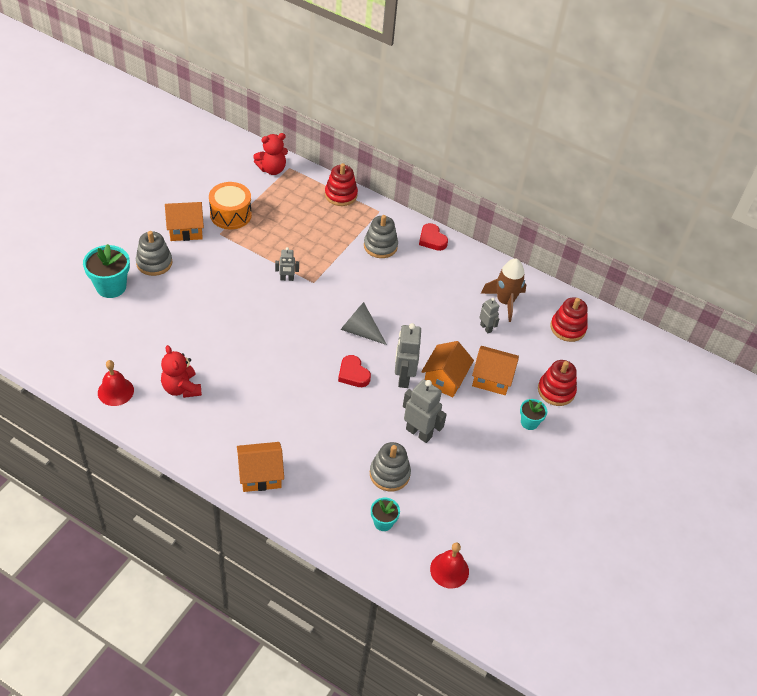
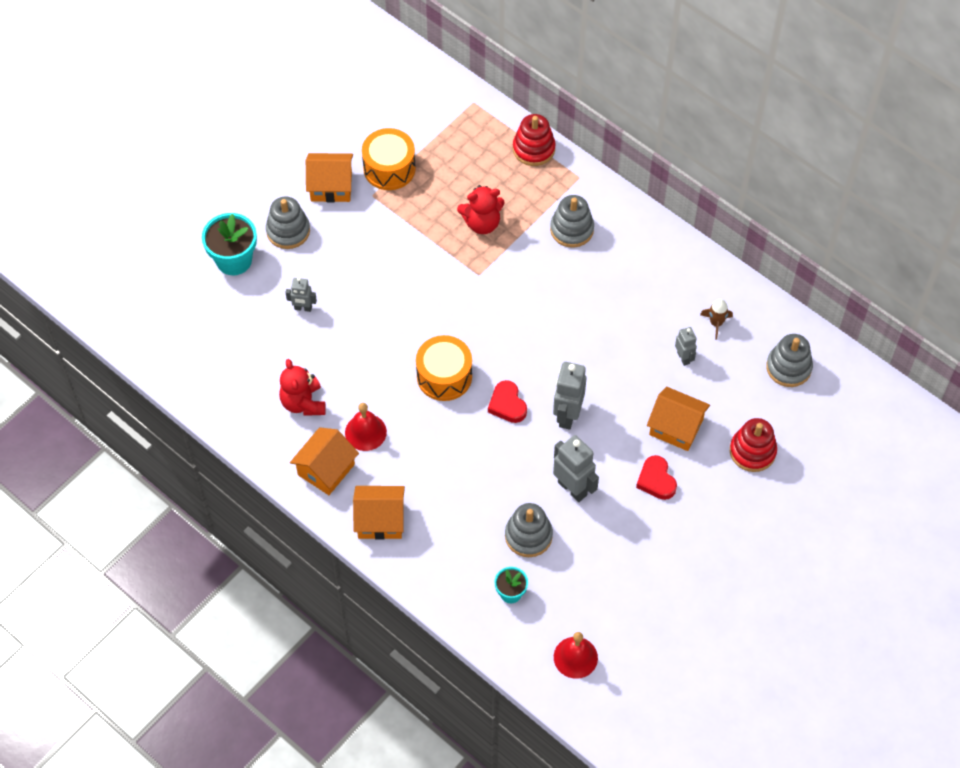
camera: 15 degrees right, 10 degrees up
red bell [98,360,134,406] -> red bell moved to [345,403,387,451]
red teddy bear [253,133,288,175] -> red teddy bear moved to [457,185,505,234]
grey robot [275,247,299,281] -> grey robot moved to [285,278,317,312]
grey cone [341,302,387,345] -> none
red heart [419,223,448,251] -> red heart moved to [636,455,677,500]
orange house [421,341,474,397] -> orange house moved to [290,427,359,495]
brown rocket [481,258,527,322] -> brown rocket [700,299,733,340], size x0.56
turquoise flower pot [520,399,547,430] -> none
red stacking toy [550,297,588,342] -> grey stacking toy [766,334,813,387]
none -> orange drum [416,335,472,401]

